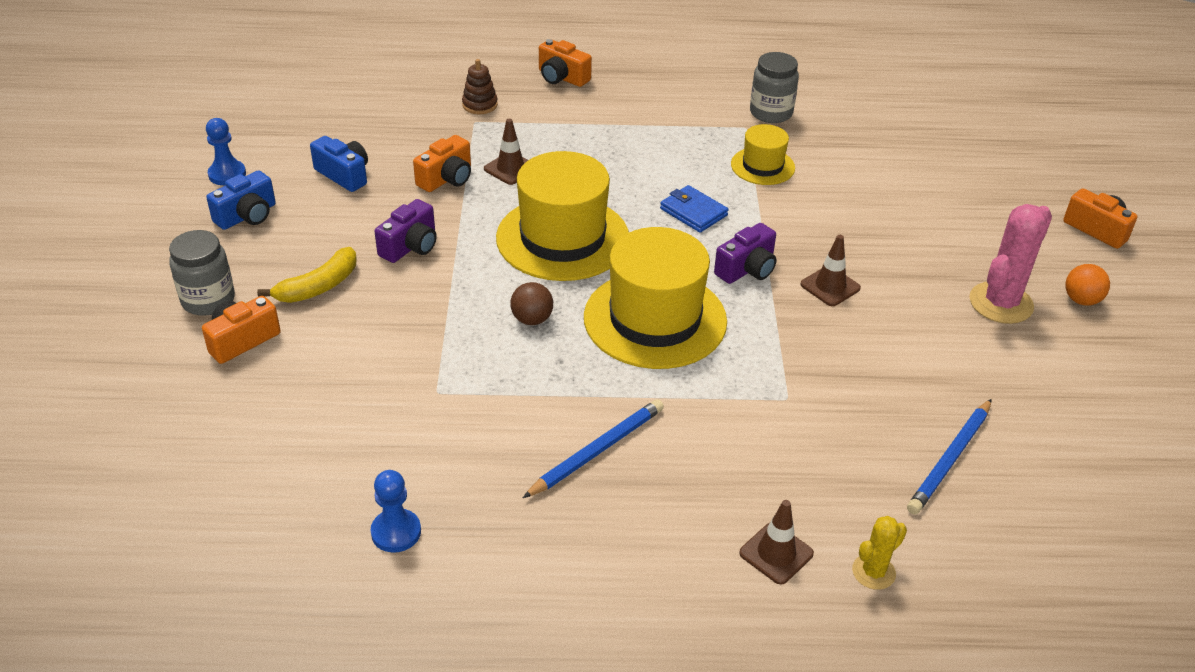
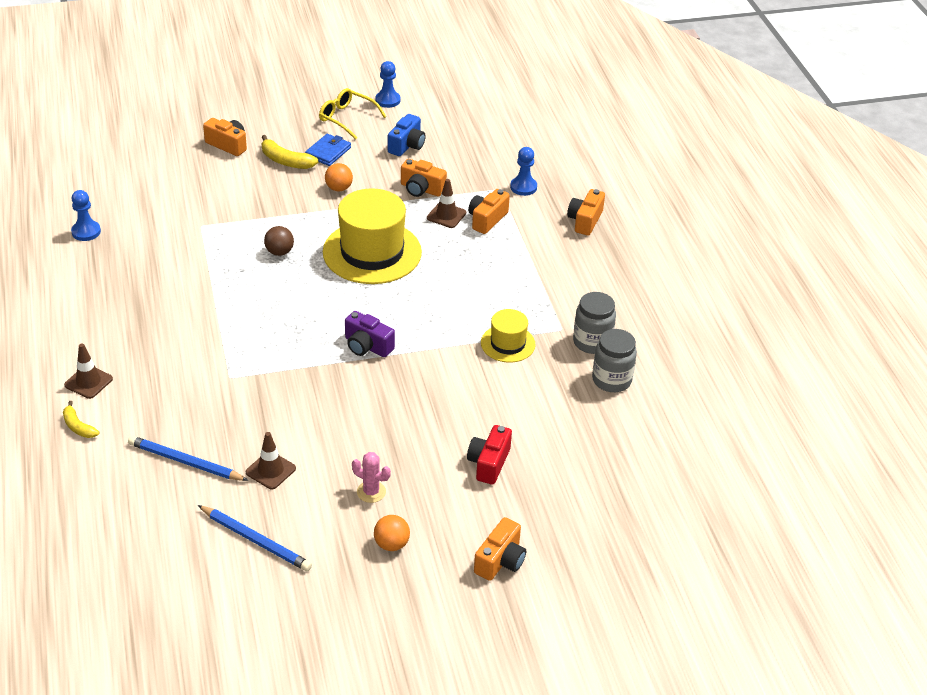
camera: 75 degrees right, 0 degrees up
grey jar [169,230,235,316] -> grey jar moved to [592,329,637,392]
blue camera [206,170,276,230] -> yellow glasses [319,88,386,140]
purple camera [374,199,437,263] -> orange ball [325,163,353,191]
brown stacking toy [462,59,498,114] -> blue pawn [510,147,537,196]
blue pencil [523,399,664,498] -> blue pencil moved to [198,505,312,571]
yellow hat [584,227,727,369] -> none
blue wallet [660,185,729,233] -> blue wallet moved to [305,134,351,166]
brown traffic cone [800,235,861,306] -> brown traffic cone moved to [246,432,296,489]
yellow cactus [852,516,907,590] -> yellow banana [63,401,100,438]
pink cactus [969,204,1052,324] -> pink cactus [352,452,391,503], size x0.55
none -> red camera [467,425,512,485]
none -> orange camera [468,189,510,234]

